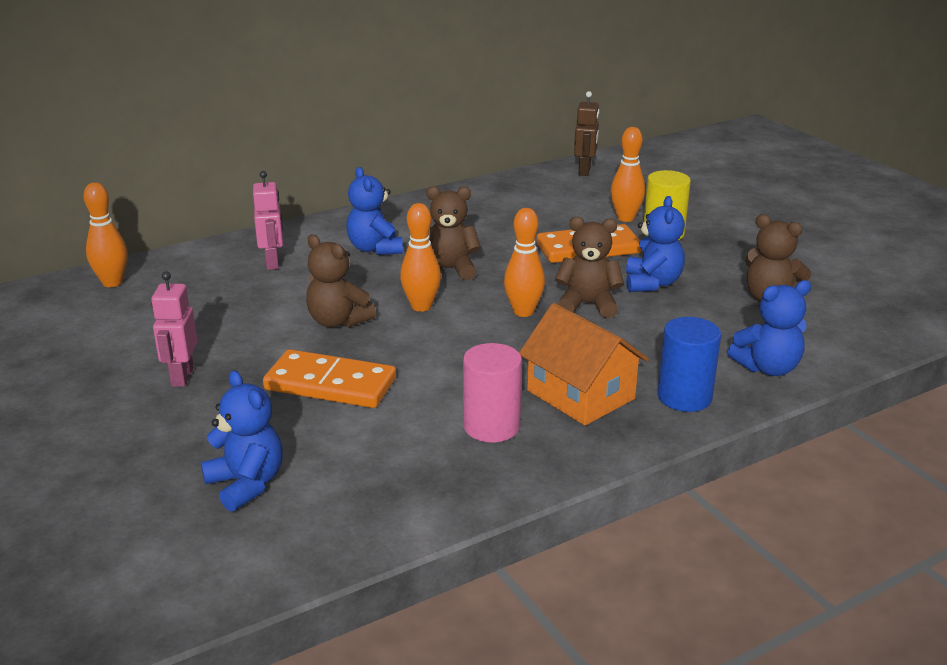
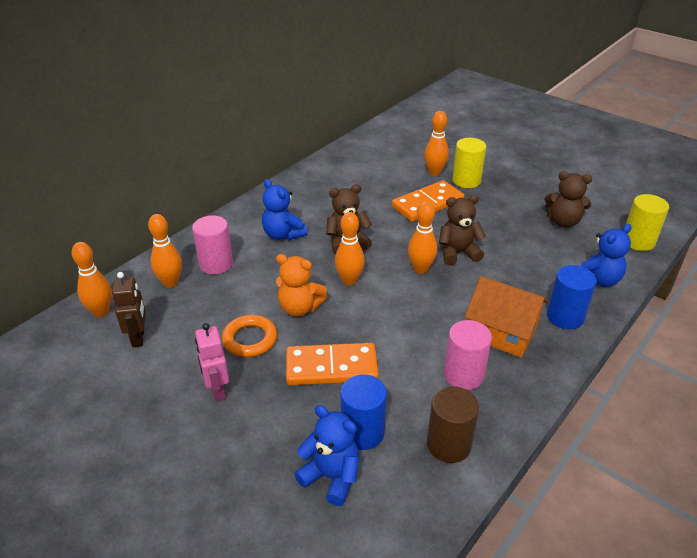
camera: 20 degrees left, 10 degrees up
pink robot [253,171,283,270] -> pink cylinder [192,215,233,275]
brown teddy bear [306,235,376,328] -> orange teddy bear [276,254,327,317]
brown robot [574,91,599,176] -> brown robot moved to [112,272,146,347]
blue teddy bear [626,196,685,292] -> none
none -> orange bowling pin [148,214,182,288]
none -> orange ring [222,315,277,357]
none -> blue cylinder [340,375,387,450]
none -> brown cylinder [427,386,479,463]
none -> yellow cylinder [626,194,669,251]

